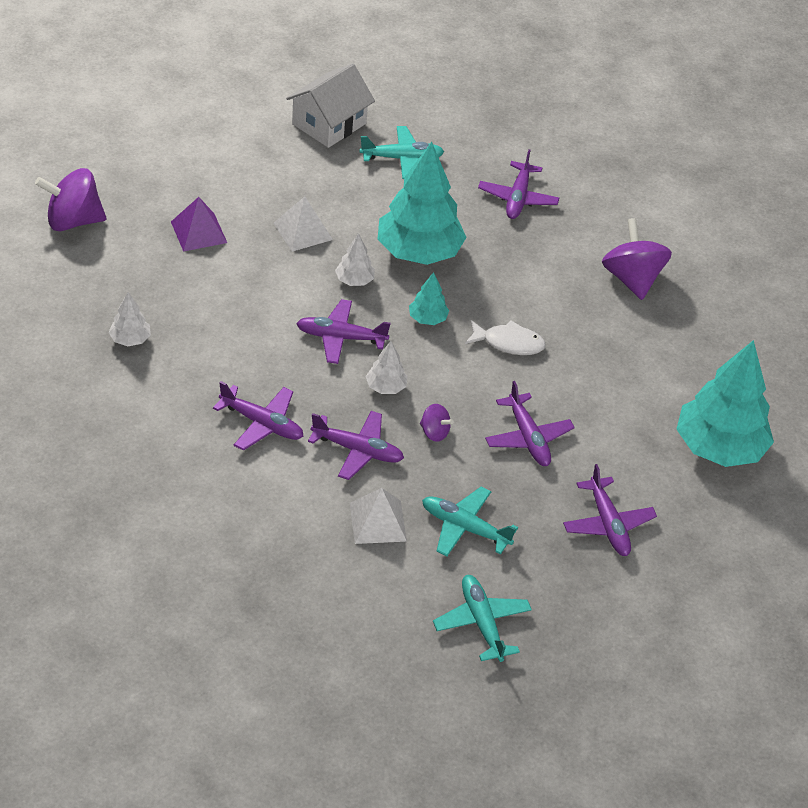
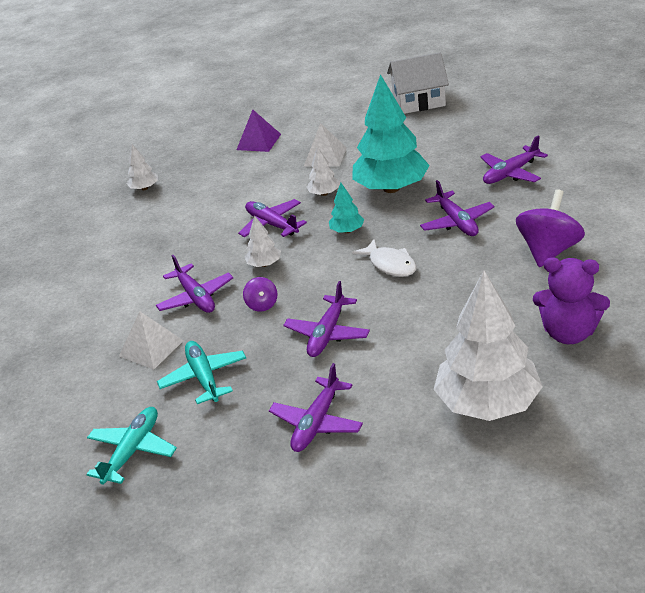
camera: 50 degrees right, 10 degrees down
purple spinning top [35,168,106,231] -> none
purple plane [213,381,303,451] -> purple plane moved to [420,180,495,236]
turquoise plane [360,126,444,179] -> none
turquoise tree [676,340,774,467] -> white tree [433,270,543,421]
none -> purple teddy bear [533,257,610,344]

